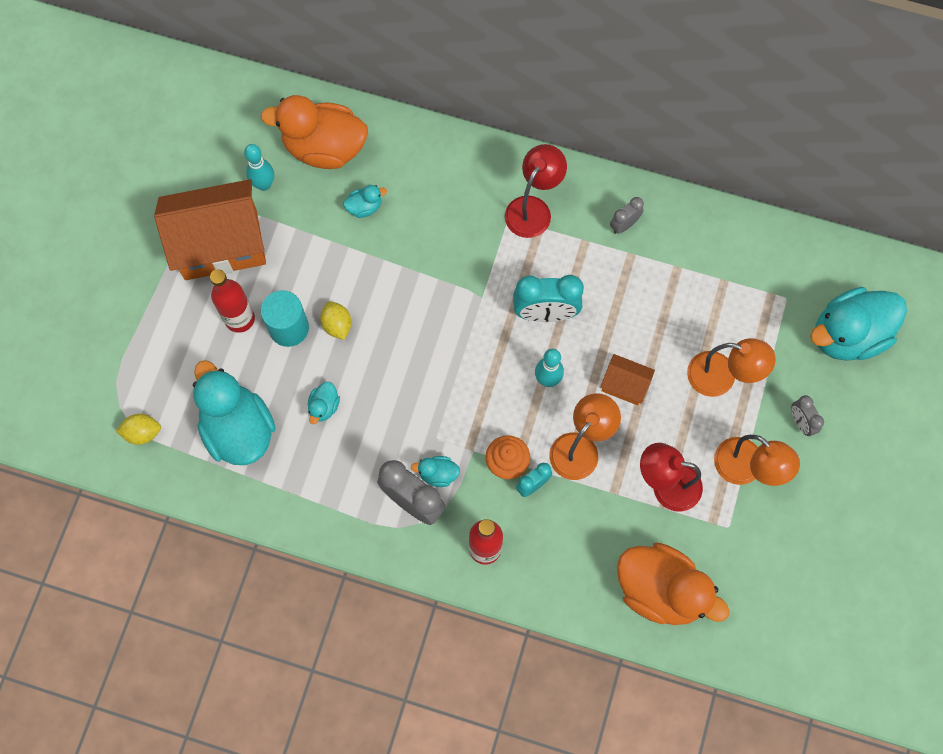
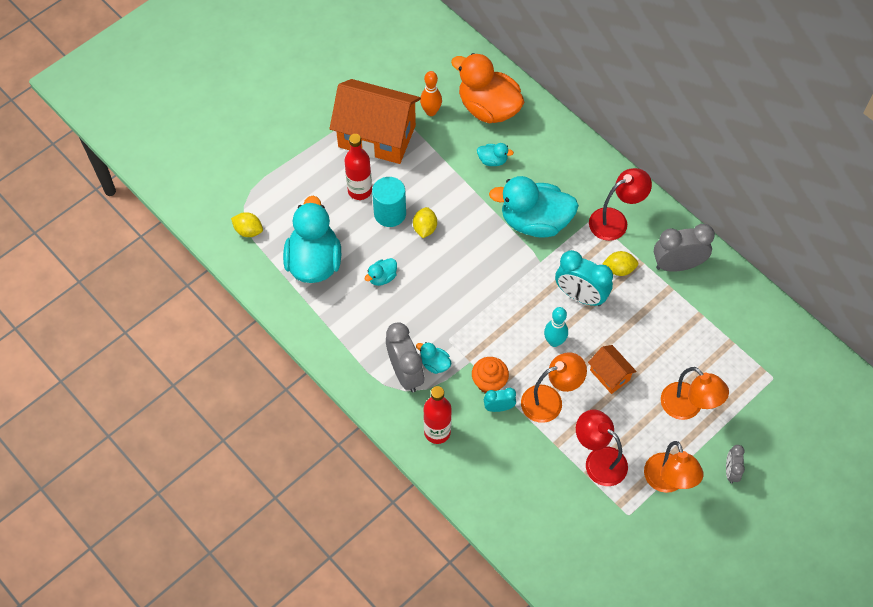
camera: 30 degrees right, 10 degrees down
turquoise bowling pin [244,144,274,191] -> orange bowling pin [420,71,442,116]
grey clock [610,197,644,234] -> grey clock [654,224,715,272], size x1.84
orange duck [617,543,730,625] -> none
turquoise duck [810,287,907,361] -> turquoise duck moved to [489,176,579,238]
none -> yellow lemon [602,251,639,276]

